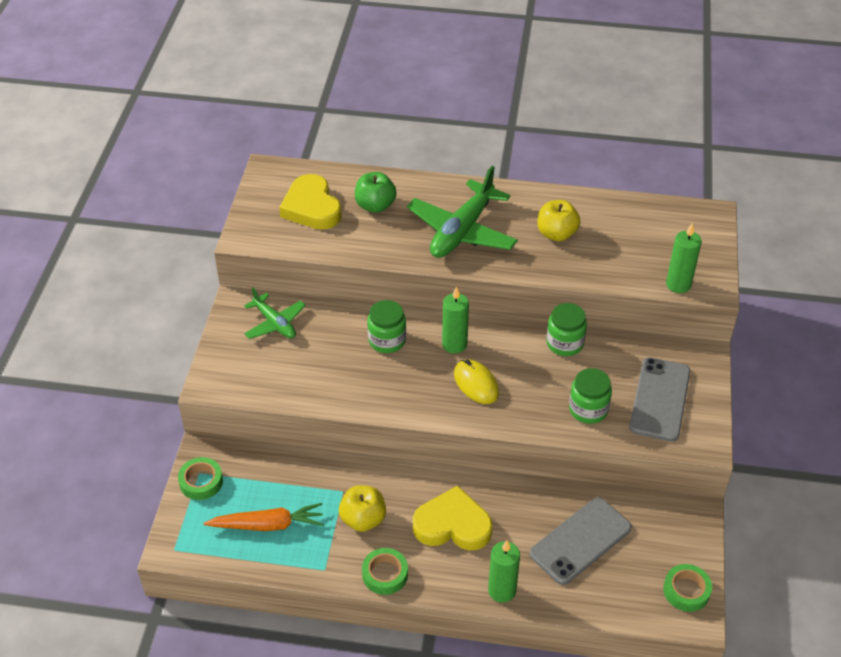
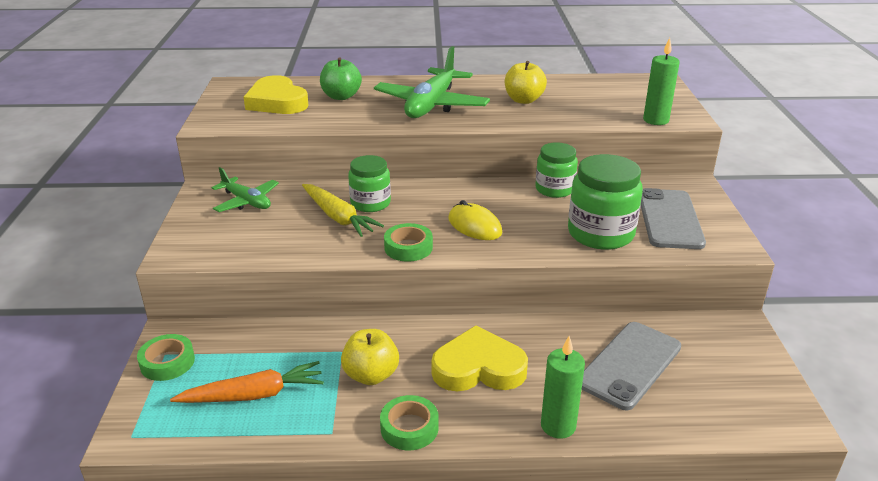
camera: 10 degrees left, 15 degrees down
green candle [442,286,469,354] -> none
green jar [569,368,612,424] -> green jar [568,154,643,250], size x1.55
green tape [663,564,712,612] -> green tape moved to [384,223,433,262]
none -> yellow carrot [302,184,384,237]

